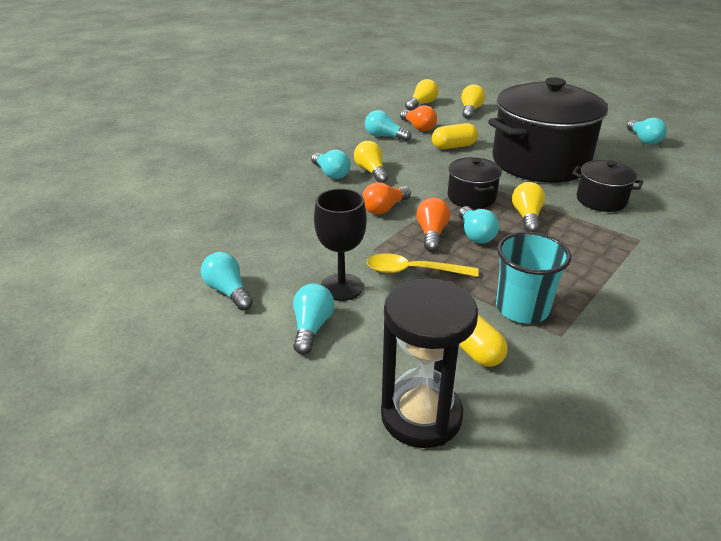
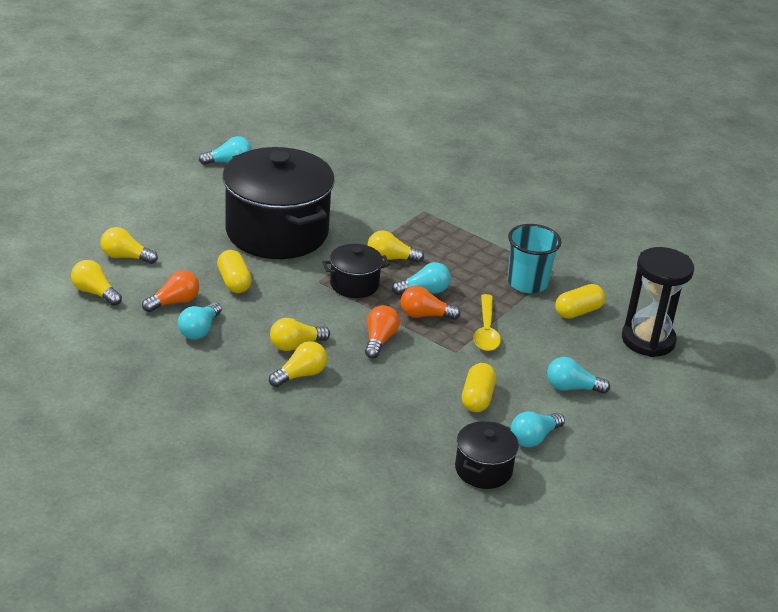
camera: 95 degrees left, 0 degrees up
turquoise light bulb [311,149,351,179] -> yellow light bulb [269,341,327,387]
black goblet [314,188,367,301] -> none
orange light bulb [362,182,411,215] -> orange light bulb turned 120 degrees counterclockwise [365,305,400,359]
black pot [572,160,643,212] -> black pot moved to [455,421,519,489]
none -> yellow capsule [462,363,496,412]

